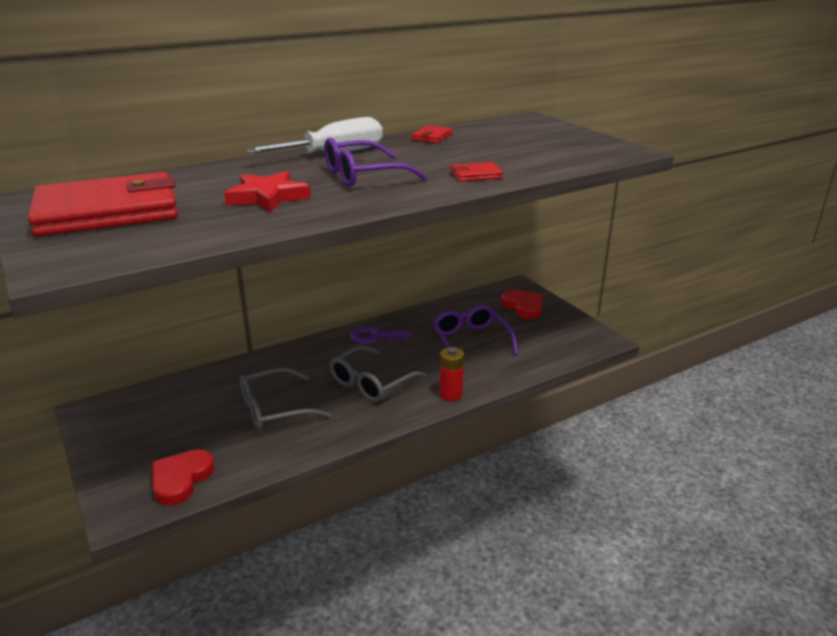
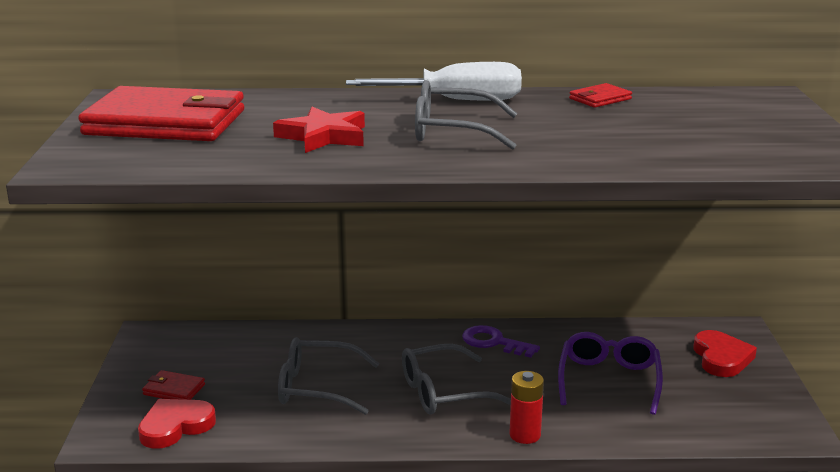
camera: 30 degrees right, 5 degrees down
purple glasses [324,137,427,187] -> grey glasses [415,80,517,150]
red wallet [451,162,503,181] -> red wallet moved to [142,370,205,400]

